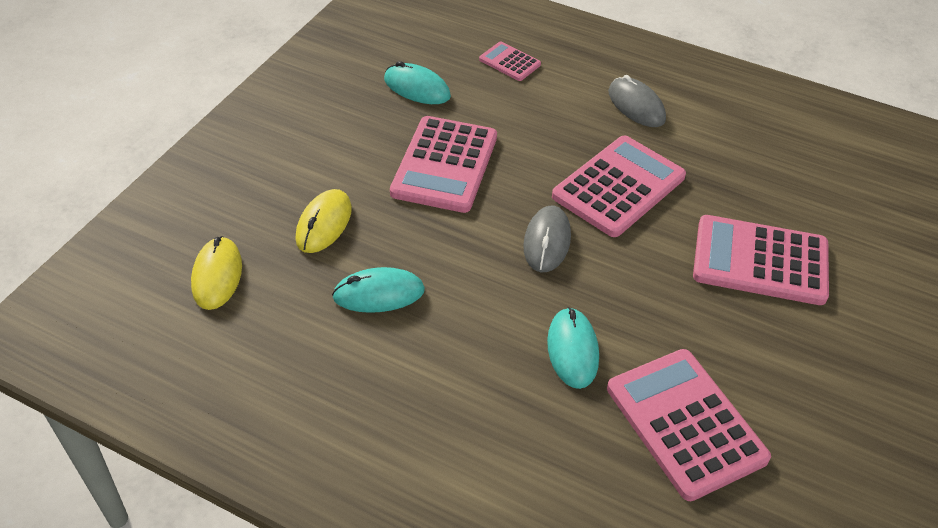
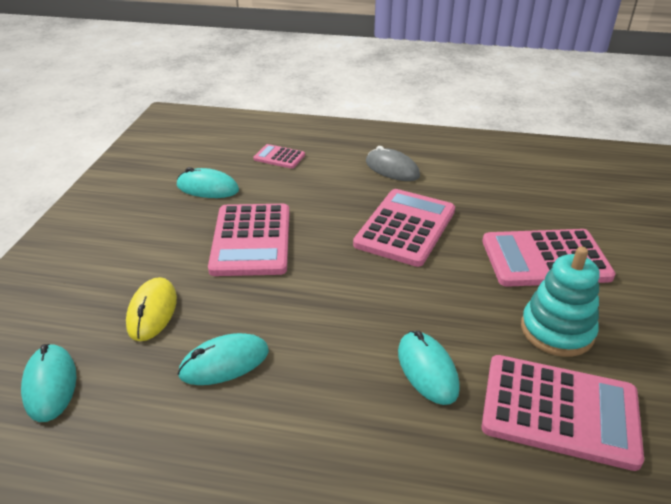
camera: 15 degrees left, 10 degrees down
yellow mouse [191,236,242,310] -> turquoise mouse [21,344,76,422]
grey mouse [523,206,571,272] -> none
pink calculator [607,349,771,501] -> pink calculator turned 150 degrees clockwise [481,355,644,471]
none -> turquoise stacking toy [521,247,599,357]

